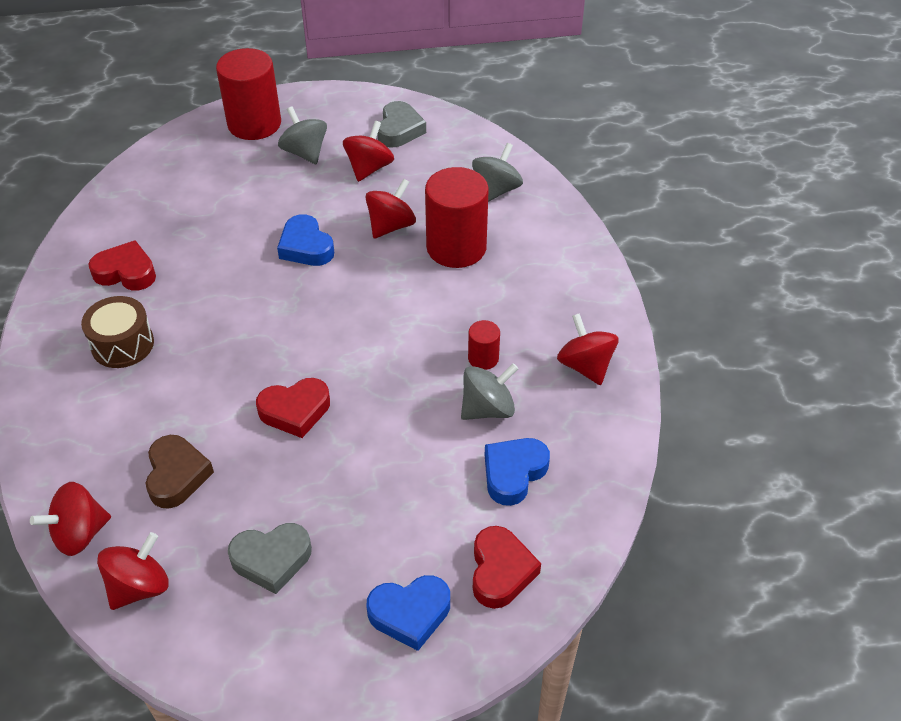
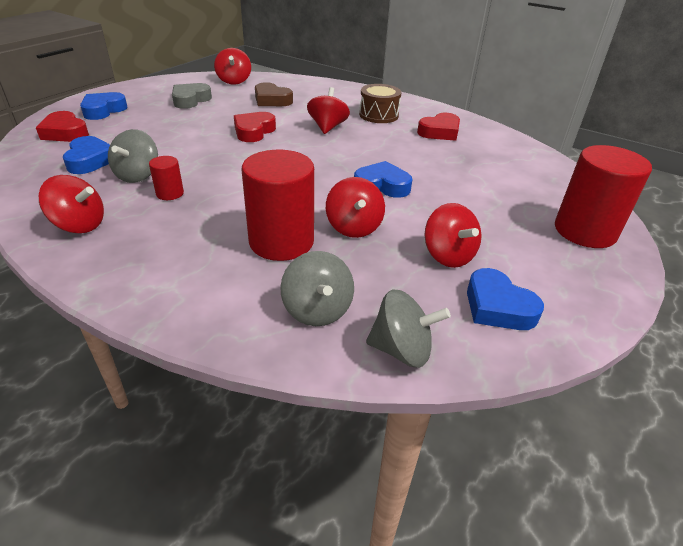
camera: 130 degrees right, 10 degrees down
red spinning top [30,482,111,556] -> red spinning top moved to [307,87,350,134]
grey spinning top [278,106,327,165] -> grey spinning top moved to [366,290,451,368]
grey heart [378,101,426,147] -> blue heart [467,268,544,330]

